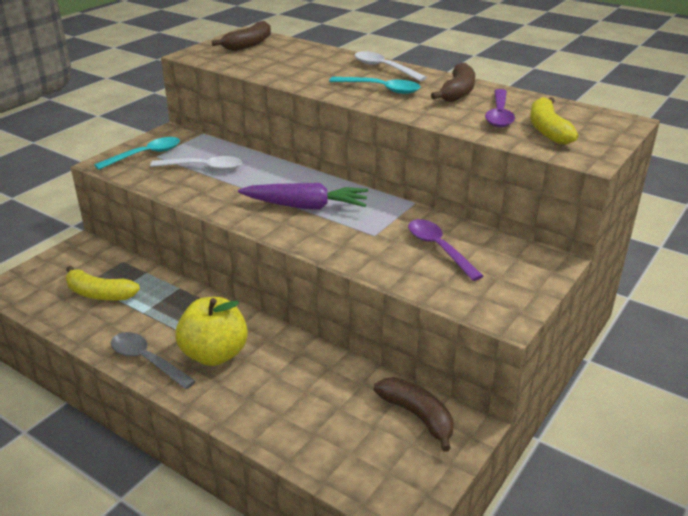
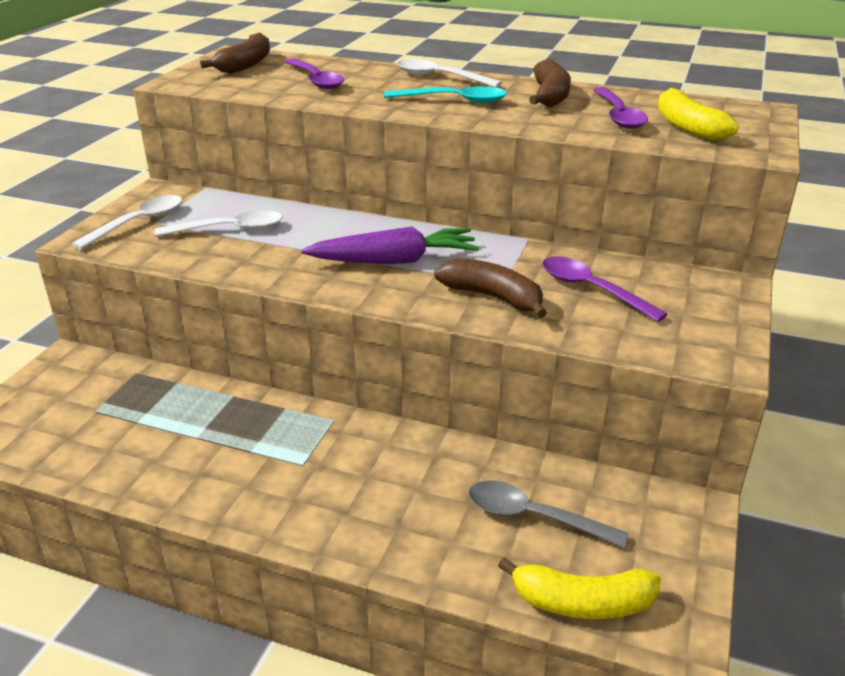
camera: 15 degrees left, 0 degrees up
yellow banana [66,266,140,301] -> yellow banana moved to [498,557,661,619]
turquoise spoon [94,137,180,170] -> white spoon [72,195,182,249]
grey spoon [111,332,196,389] -> grey spoon moved to [468,480,628,547]
yellow apple [175,297,248,366] -> none
brown banana [374,377,453,451] -> brown banana moved to [434,258,547,318]
none -> purple spoon [285,58,344,89]

